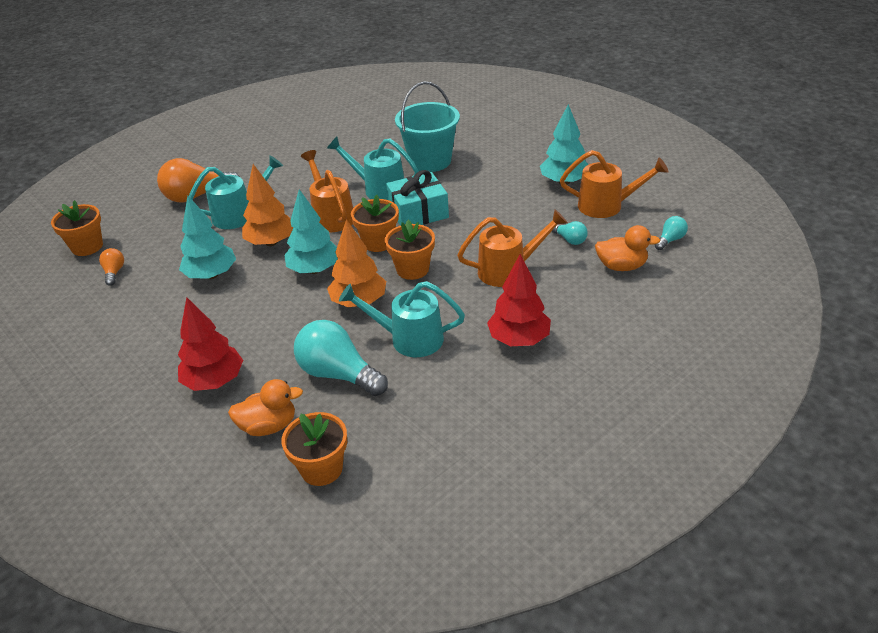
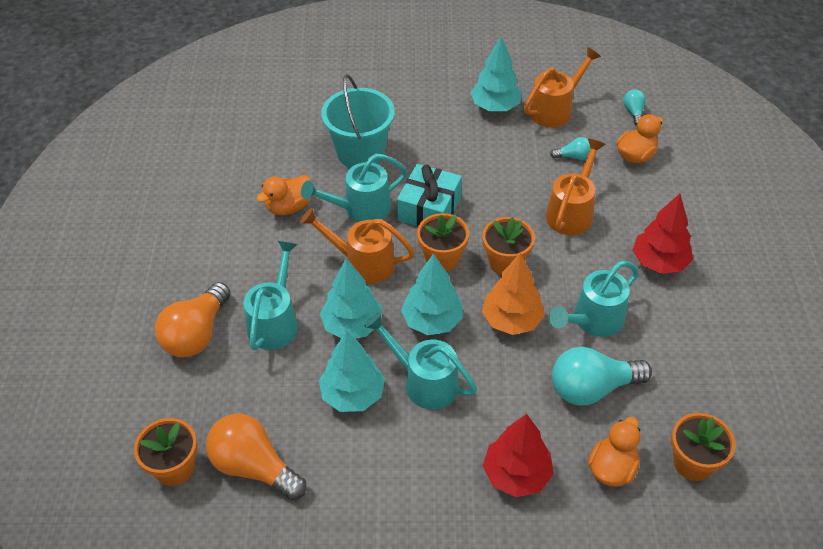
camera: 50 degrees left, 10 degrees up
orange light bulb [99,248,124,286] -> orange light bulb [206,414,306,500], size x2.08
orange tree [242,164,294,246] -> turquoise tree [320,258,382,338]
none -> orange duck [256,175,311,215]
none -> turquoise watering can [364,313,477,410]

